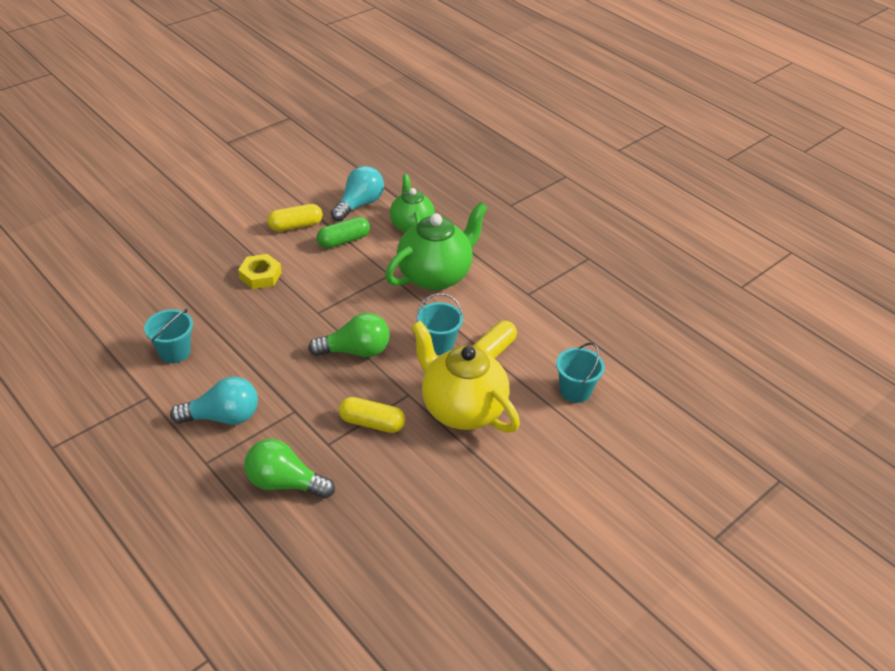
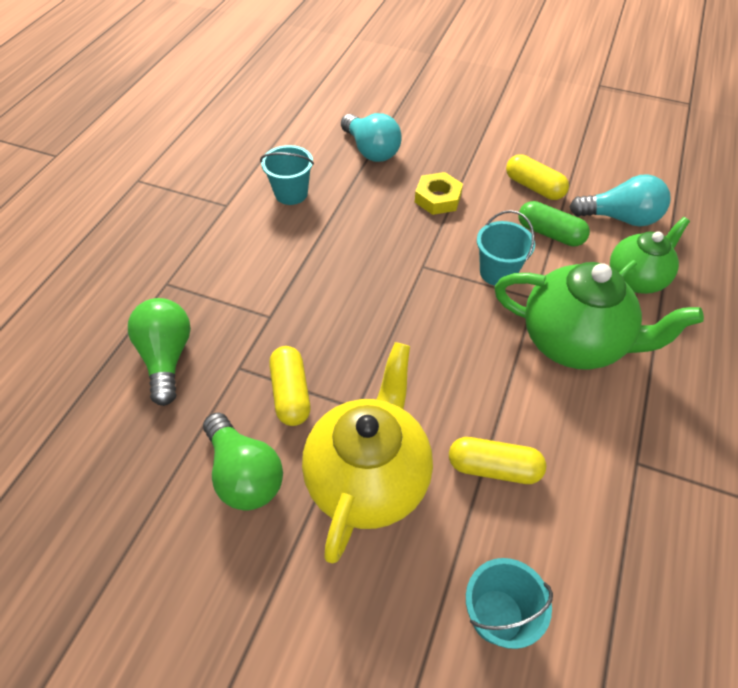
camera: 65 degrees right, 10 degrees up
turquoise light bulb [170,376,258,425] -> turquoise light bulb moved to [341,113,402,162]
green light bulb [308,313,390,357] -> green light bulb moved to [203,413,283,511]
turquoise bucket [416,293,464,355] -> turquoise bucket moved to [477,210,535,286]

